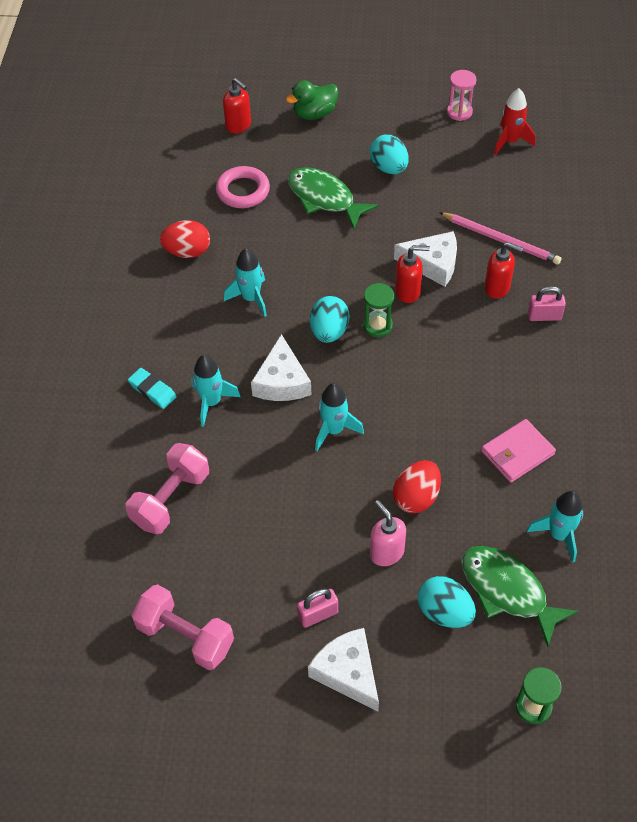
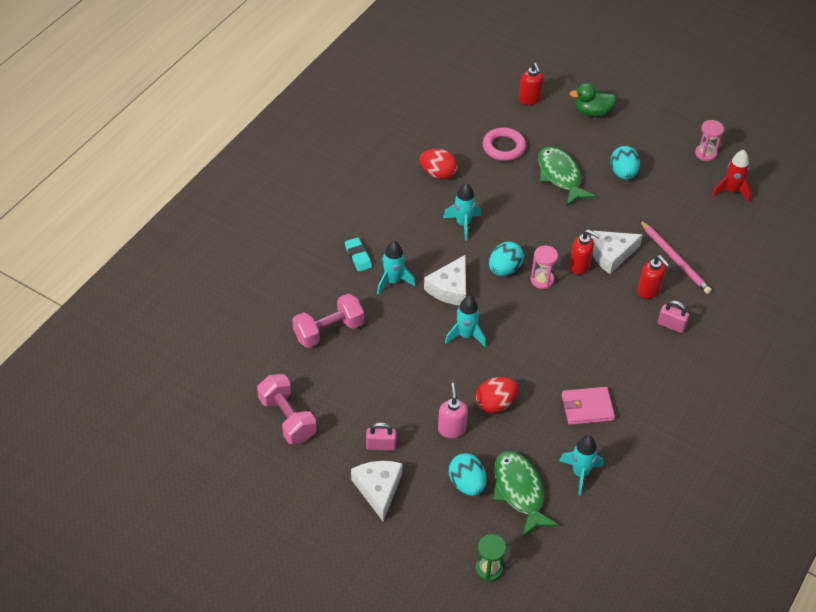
camera: 25 degrees right, 5 degrees down
green hourglass [363,283,394,337] -> pink hourglass [531,246,558,289]
white cheese [394,231,457,287] -> white cheese turned 120 degrees clockwise [591,231,643,274]

